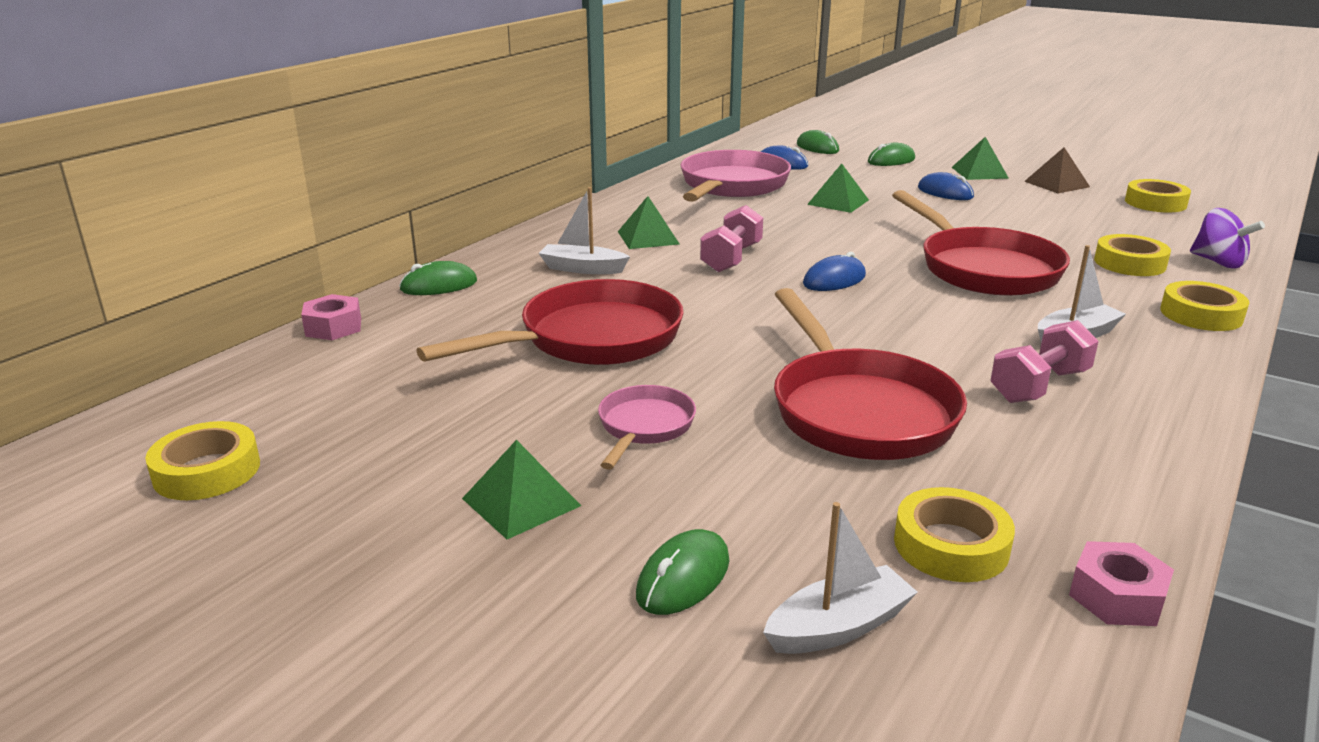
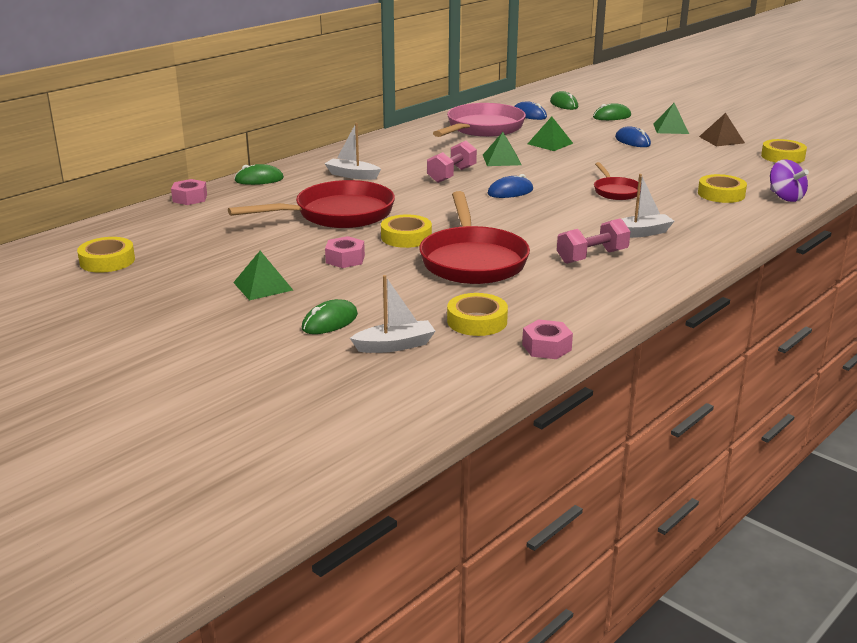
camera: 10 degrees right, 0 degrees up
pink pan [598,385,696,470] -> pink nut [325,236,365,268]
green pyramid [618,196,679,249] -> green pyramid moved to [483,132,521,166]
red pan [892,190,1070,296] -> red pan [594,162,641,200], size x0.52
yellow tape [1160,281,1249,331] -> yellow tape moved to [381,214,432,248]

